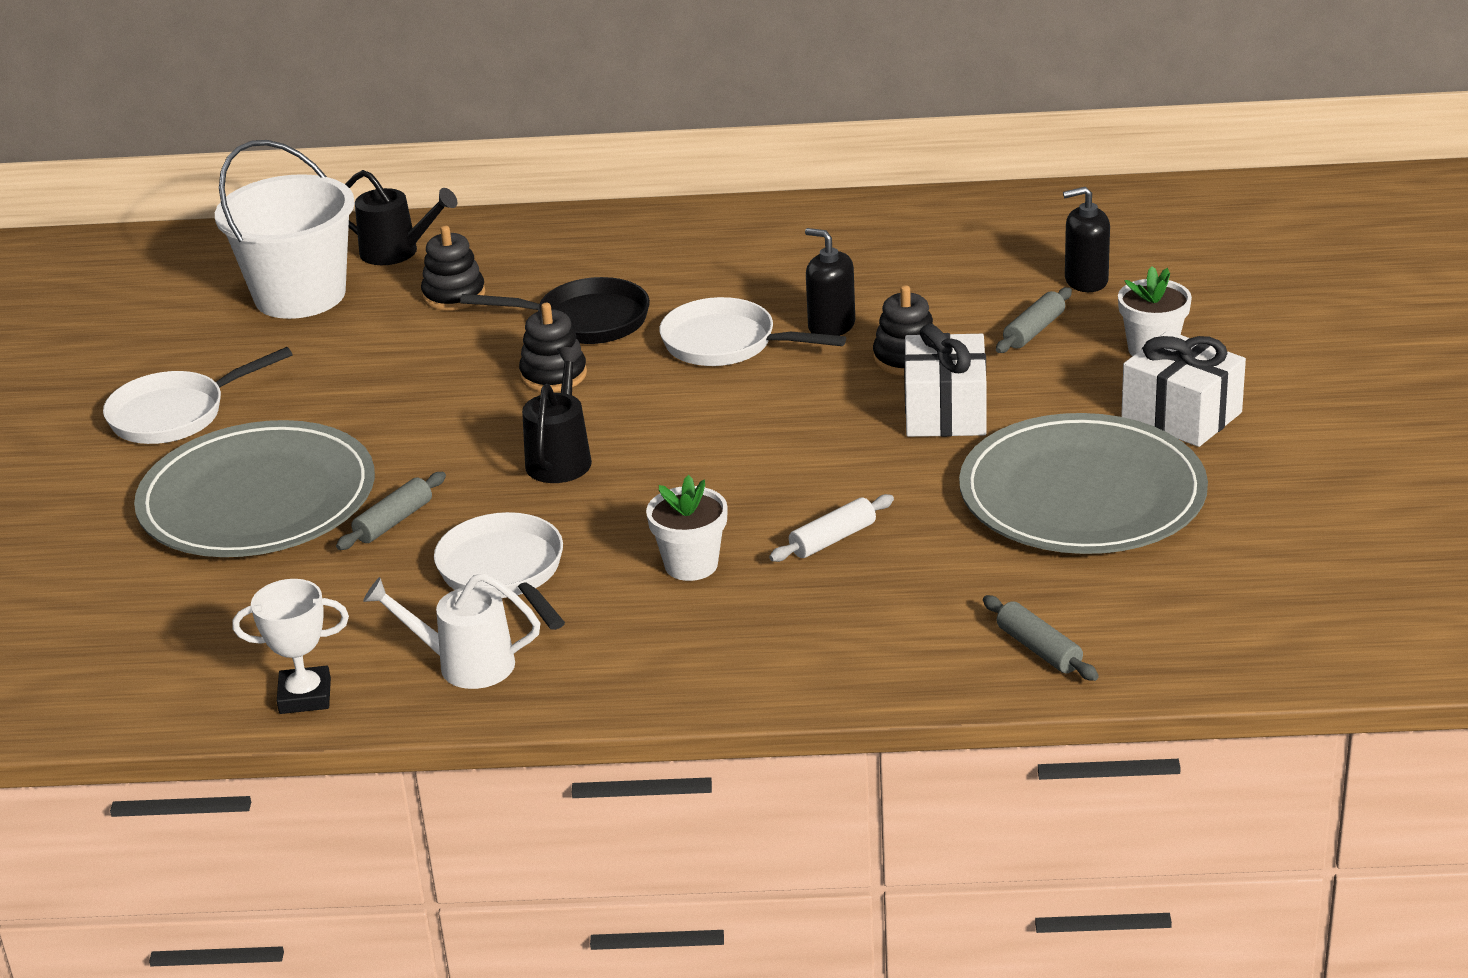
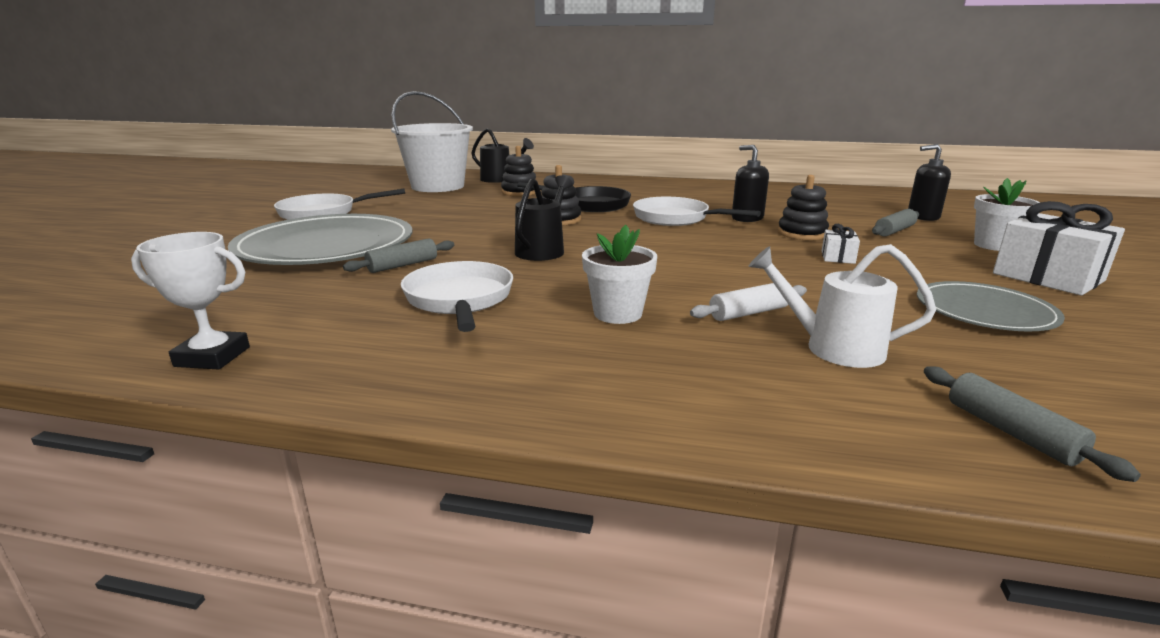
camera: 10 degrees right, 10 degrees down
white watering can [363,573,540,689] -> white watering can moved to [748,244,936,368]
white gift [904,324,986,437] -> white gift [822,224,860,264], size x0.48
grey plate [959,413,1208,554] -> grey plate [917,281,1065,331], size x0.55

